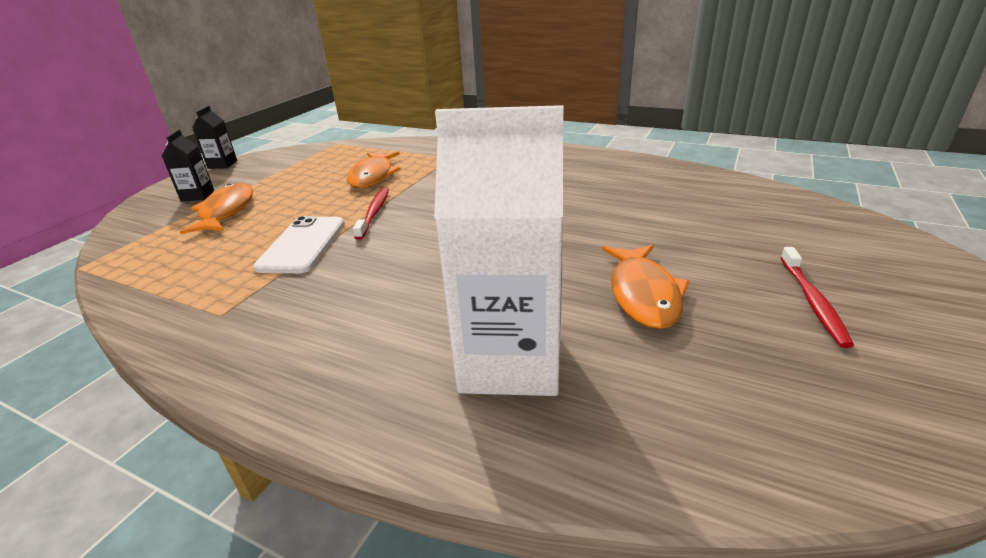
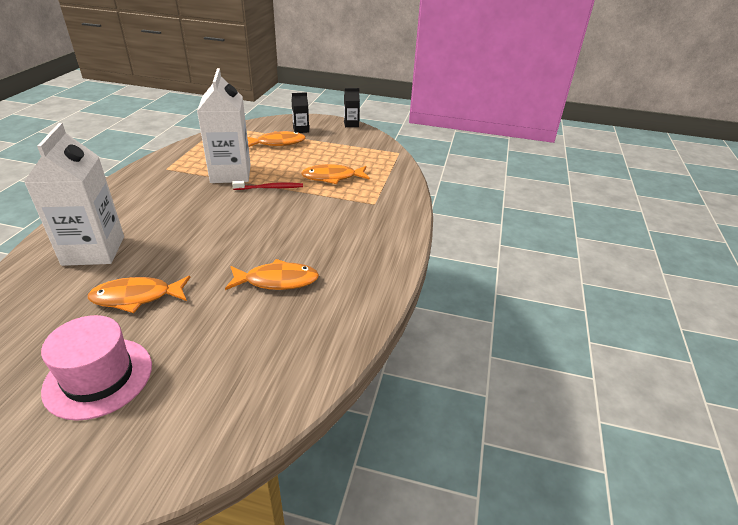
camera: 75 degrees right, 5 degrees up
white phone [253,216,345,273] -> white carton [197,68,251,183]
red toothbrush [781,247,854,348] -> pink hat [41,315,152,421]
none -> orange fish [225,259,319,290]

